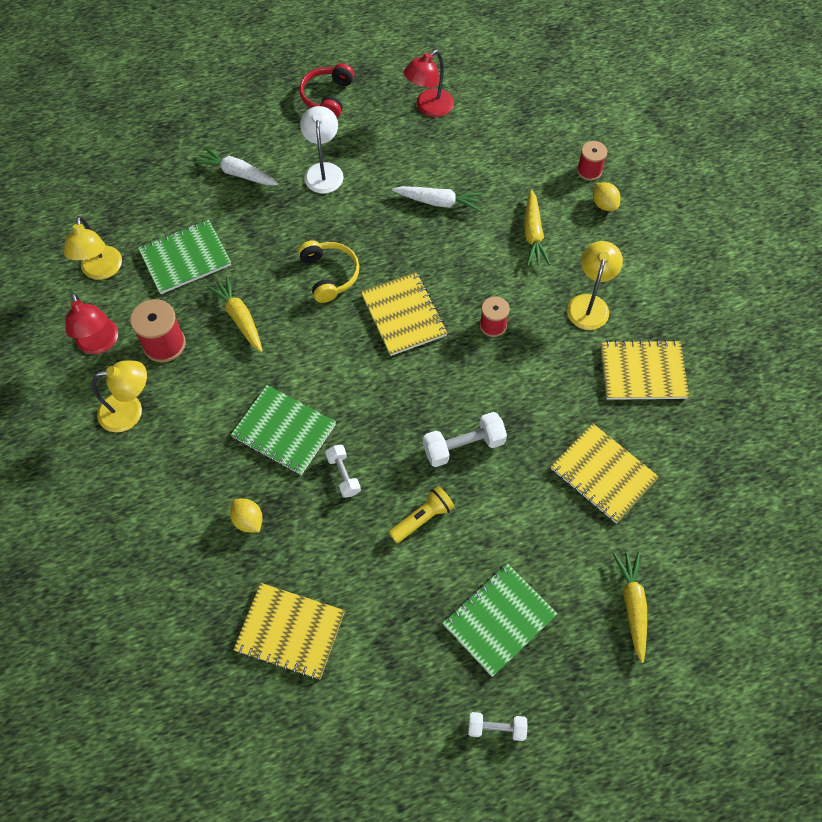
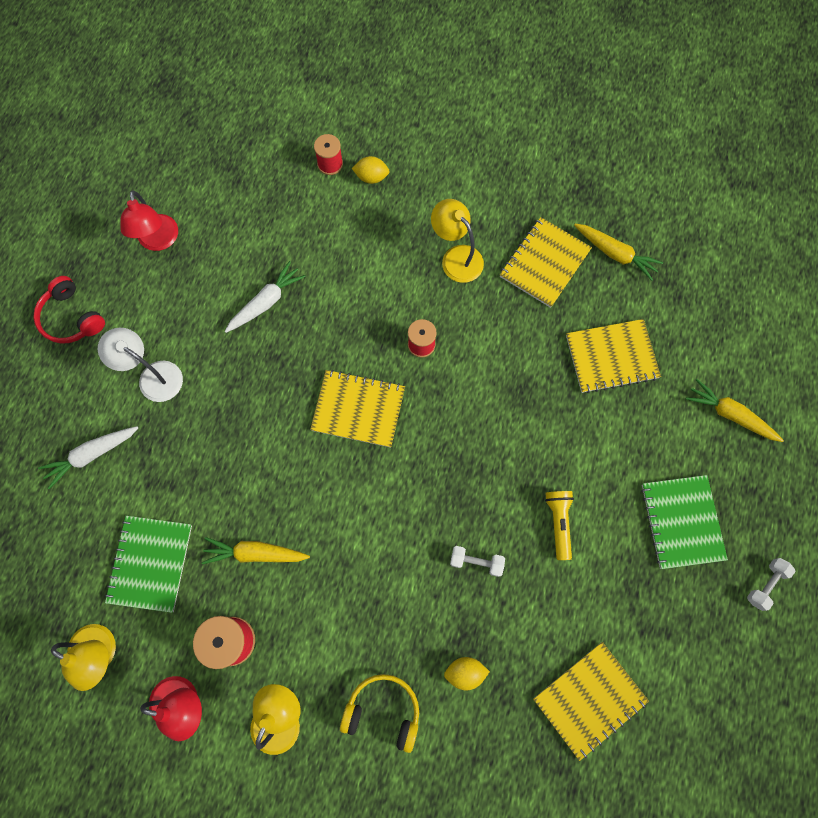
camera: 55 degrees left, 10 degrees up
green notebook [231,385,336,475] -> none
yellow headphones [298,240,359,303] -> yellow headphones moved to [340,674,419,753]
white dumbbell [423,412,507,467] -> none
yellow carrot [524,189,551,266] -> yellow carrot moved to [574,224,663,281]

